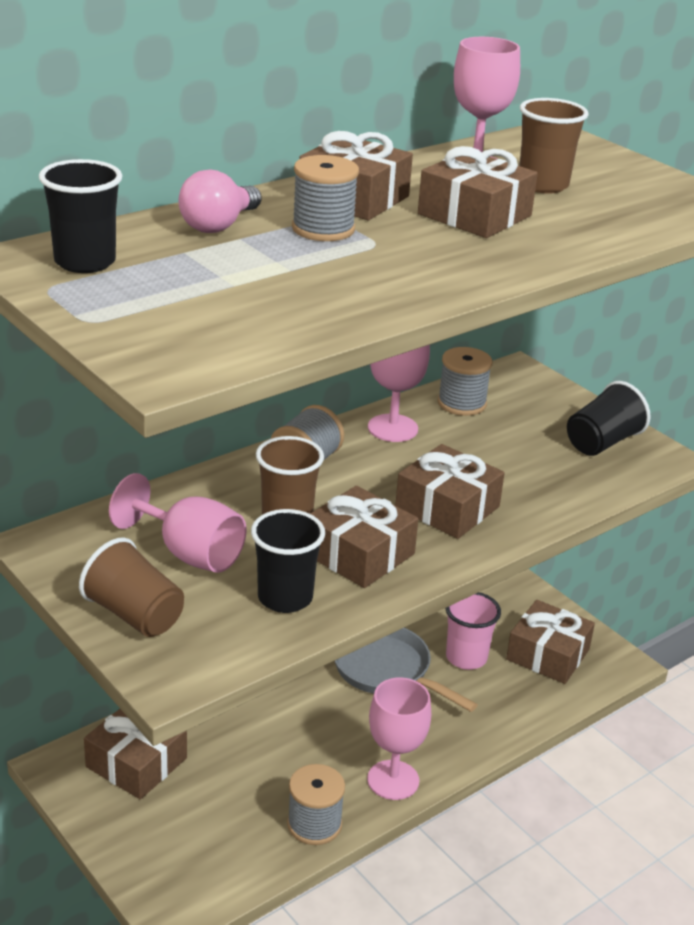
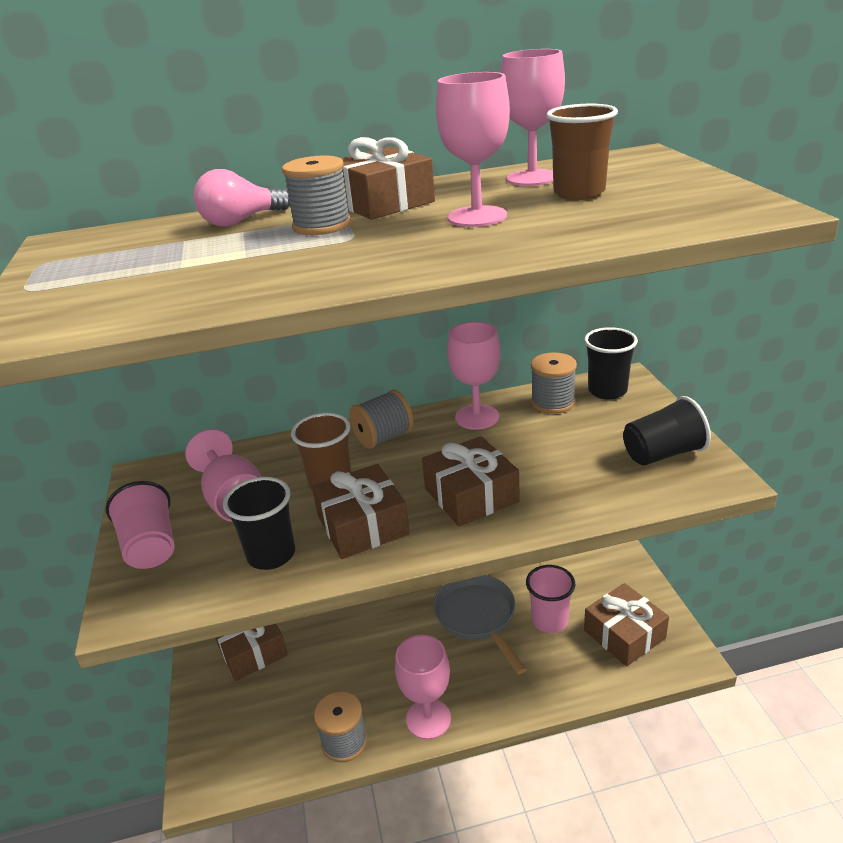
camera: 30 degrees right, 0 degrees up
black cup [39,159,122,273] -> black cup moved to [584,327,638,400]
brown cup [79,537,184,637] -> pink cup [106,481,174,569]
brown gift [418,146,538,238] -> pink goblet [436,72,510,227]

